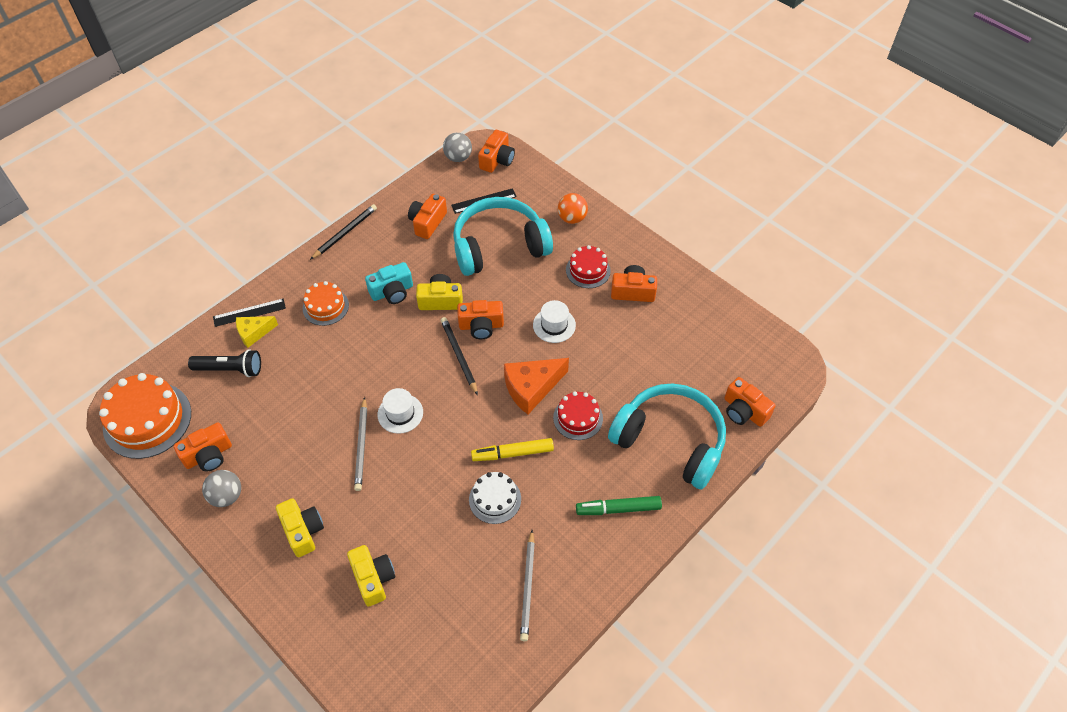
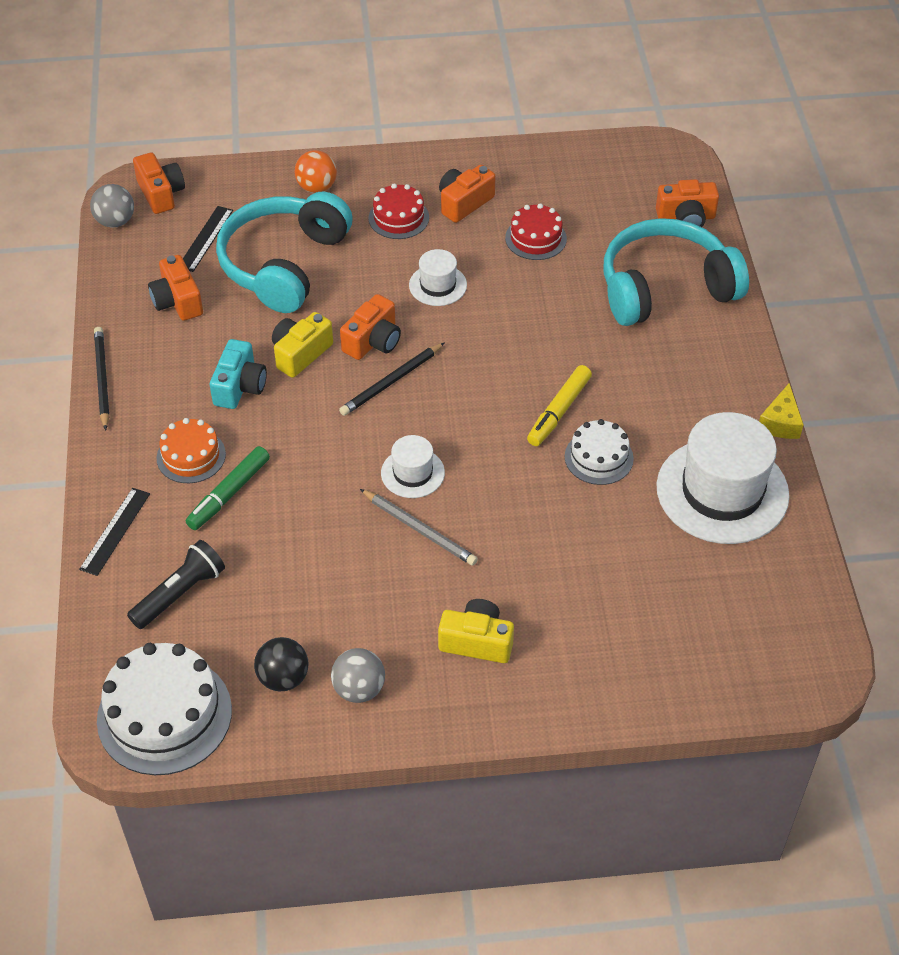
camera: 50 degrees left, 5 degrees down
orange cake [99,373,191,459] -> white cake [97,643,232,775]
orange camera [174,422,232,471] -> black ball [254,637,308,692]
yellow cheese [236,316,278,348] -> yellow cheese moved to [759,383,804,439]
yellow camera [347,545,395,607] -> none
black pencil [441,317,478,395] -> black pencil turned 60 degrees counterclockwise [339,343,444,416]
orange cheese [504,358,569,414] -> none
grey pencil [520,530,535,641] -> white hat [656,412,790,544]
red cake [553,391,603,440] -> red cake moved to [505,203,567,260]
green marker [576,496,662,515] -> green marker moved to [186,446,270,530]

